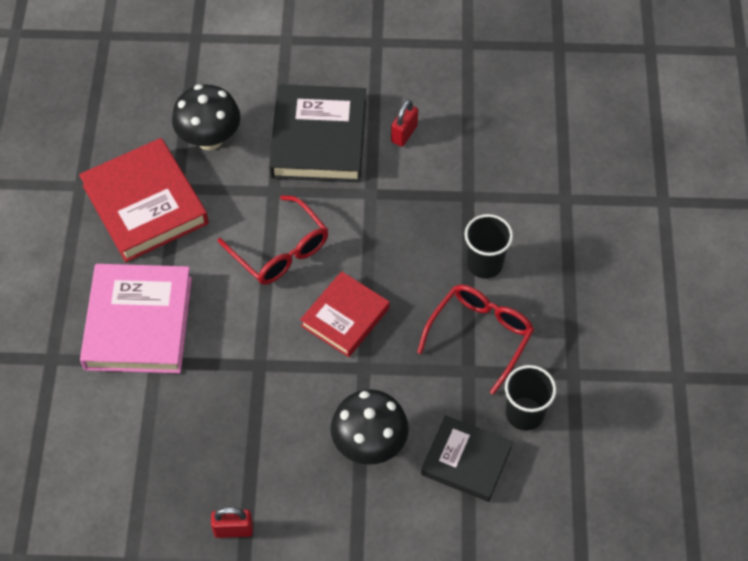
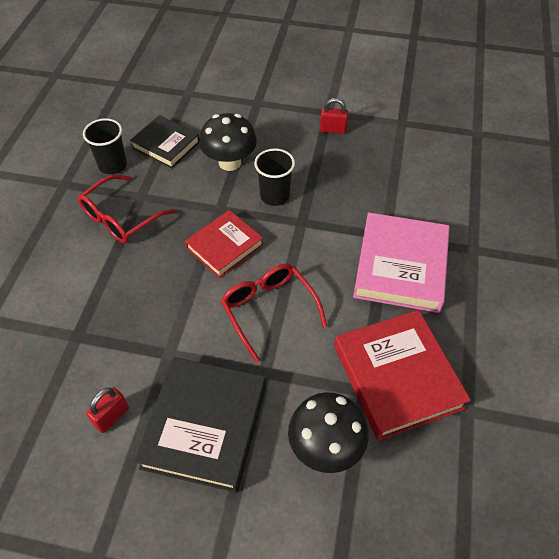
camera: 170 degrees left, 5 degrees down
black cup [465,214,513,279] -> black cup moved to [254,148,295,206]

